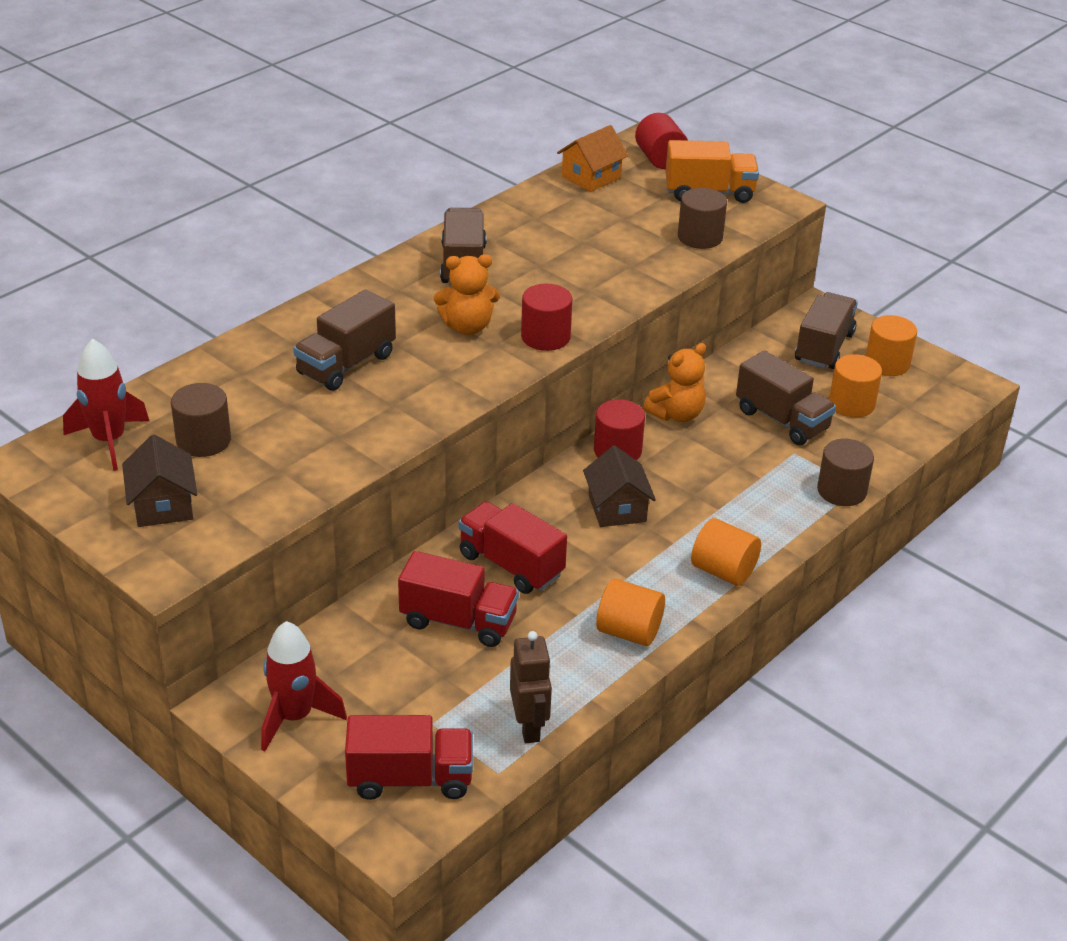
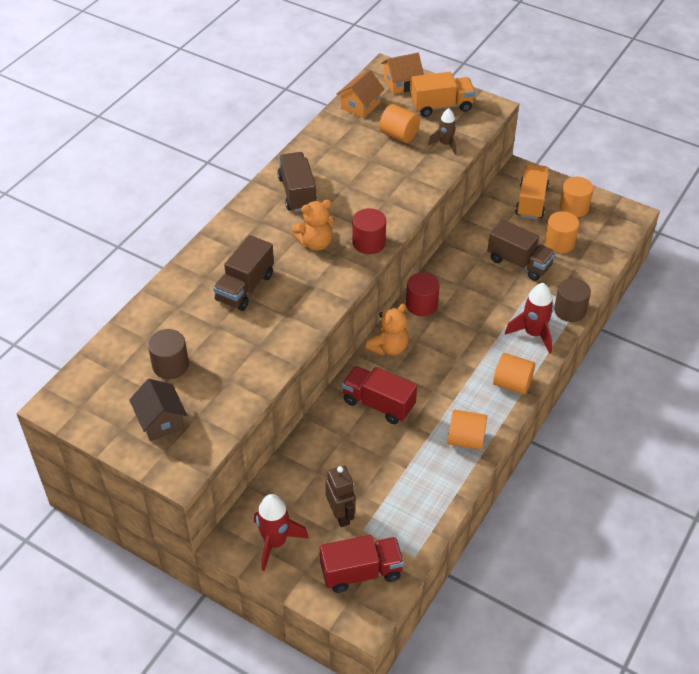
camera: 10 degrees left, 10 degrees up
red rocket [63,339,149,471] -> red rocket moved to [505,283,554,354]
red truck [398,551,519,647] -> none
brown robot [510,631,552,743] -> brown robot moved to [325,466,356,527]
brown house [583,446,656,527] -> none
red cylinder [635,113,688,169] -> orange house [381,53,424,94]
orange teddy bear [643,343,706,422] -> orange teddy bear moved to [366,304,409,356]
brown cylinder [678,188,727,249] -> brown rocket [428,108,456,155]
brown truck [795,292,858,369] -> orange truck [515,164,549,220]
none -> orange cylinder [379,104,420,143]

